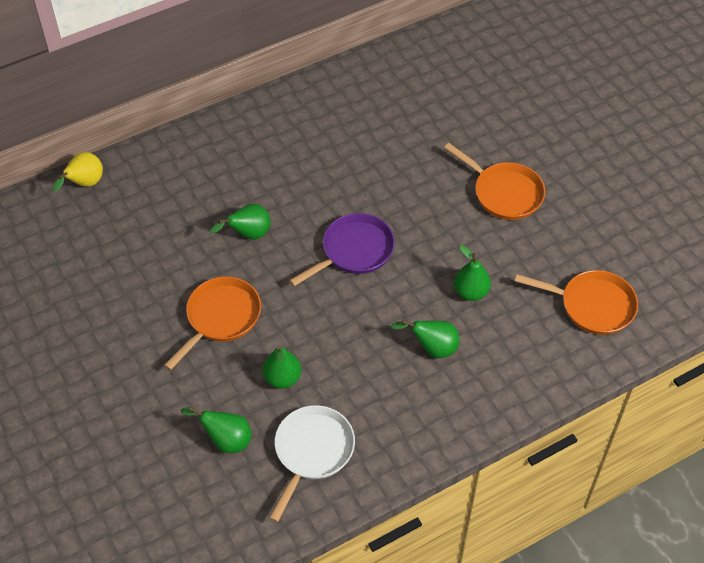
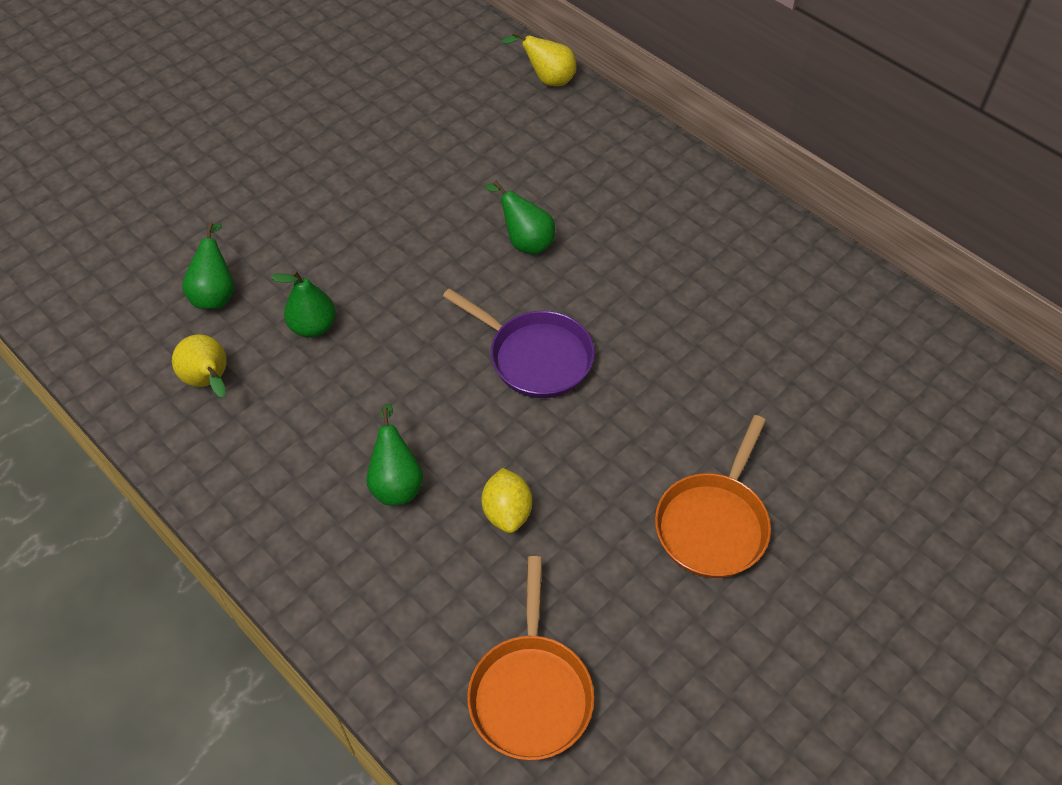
camera: 75 degrees right, 0 degrees up
orange pan [164,277,261,370] -> none
white pan [269,405,355,522] -> yellow pear [172,334,227,397]
green pear [454,245,491,301] -> yellow lemon [482,468,532,533]

